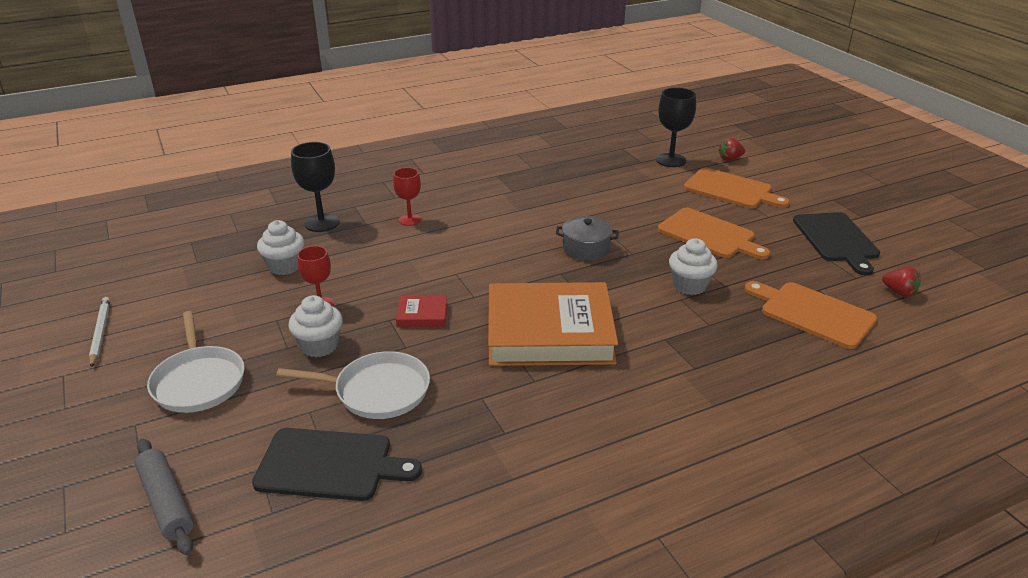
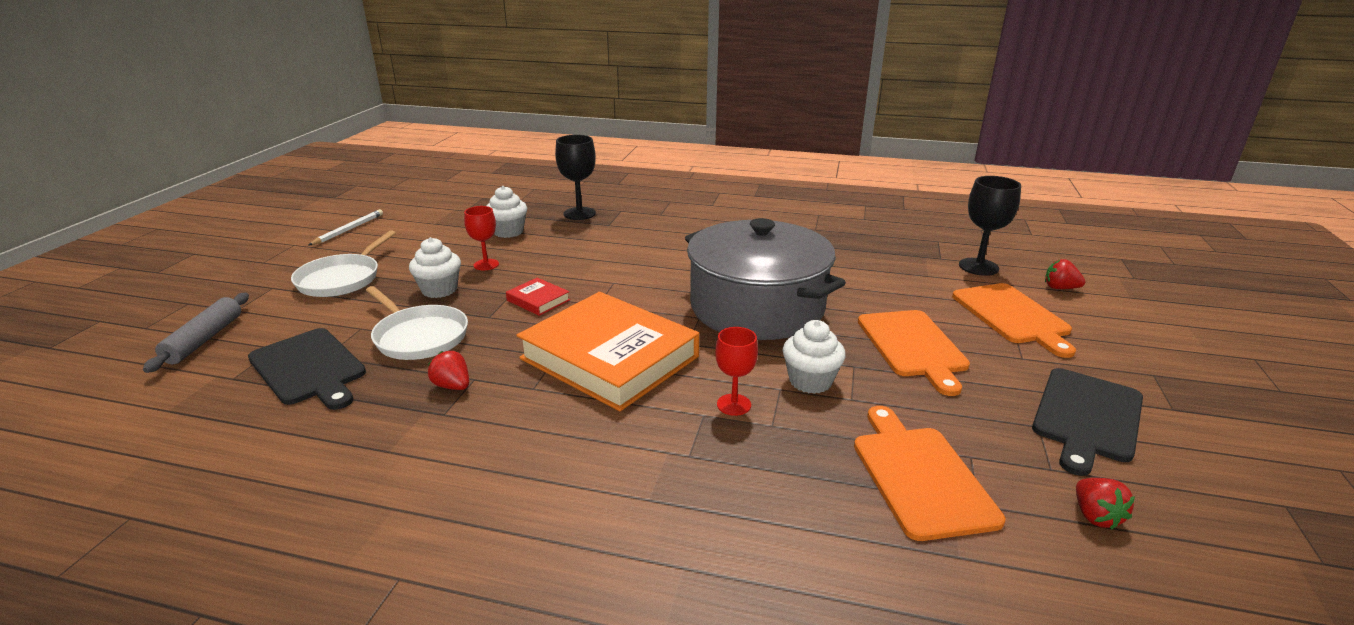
camera: 40 degrees right, 5 degrees down
red goblet [393,167,421,226] -> red goblet moved to [715,327,758,416]
grey pot [556,216,619,261] -> grey pot [685,218,846,340], size x2.41
none -> red strawberry [428,351,469,390]

